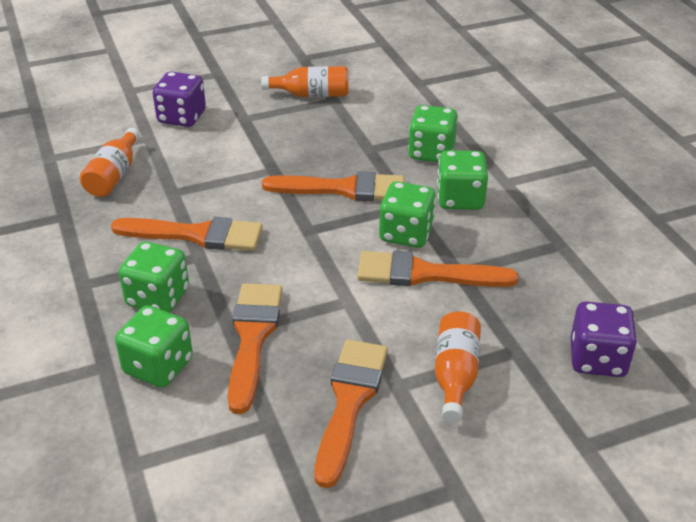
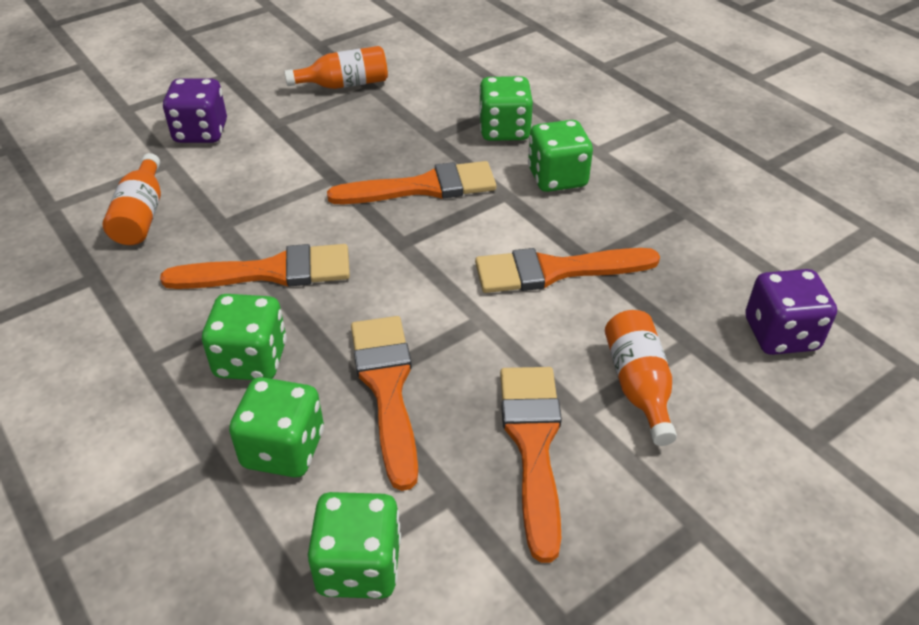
camera: 15 degrees left, 5 degrees up
green dice [379,181,436,248] -> green dice moved to [308,492,401,599]

